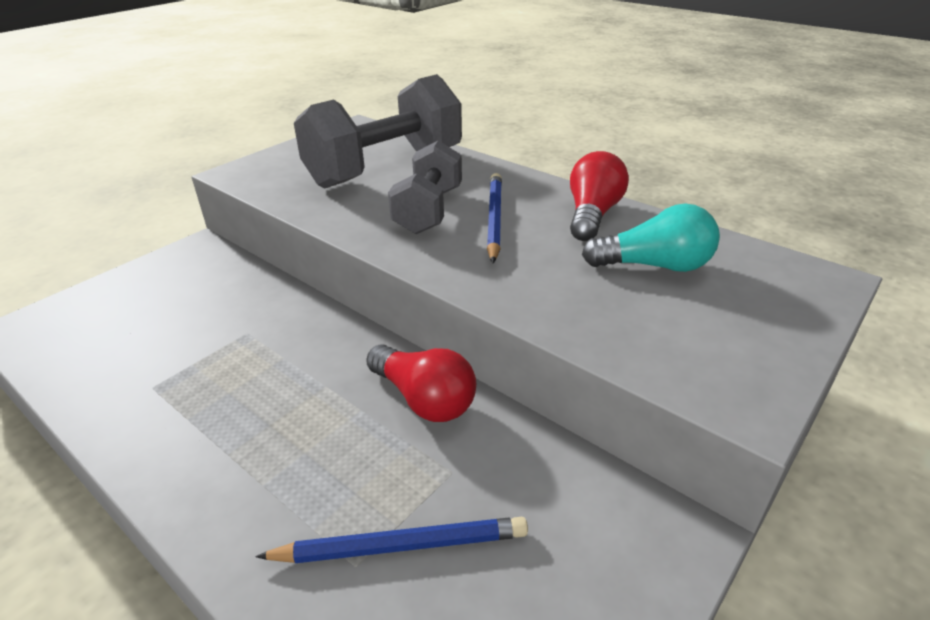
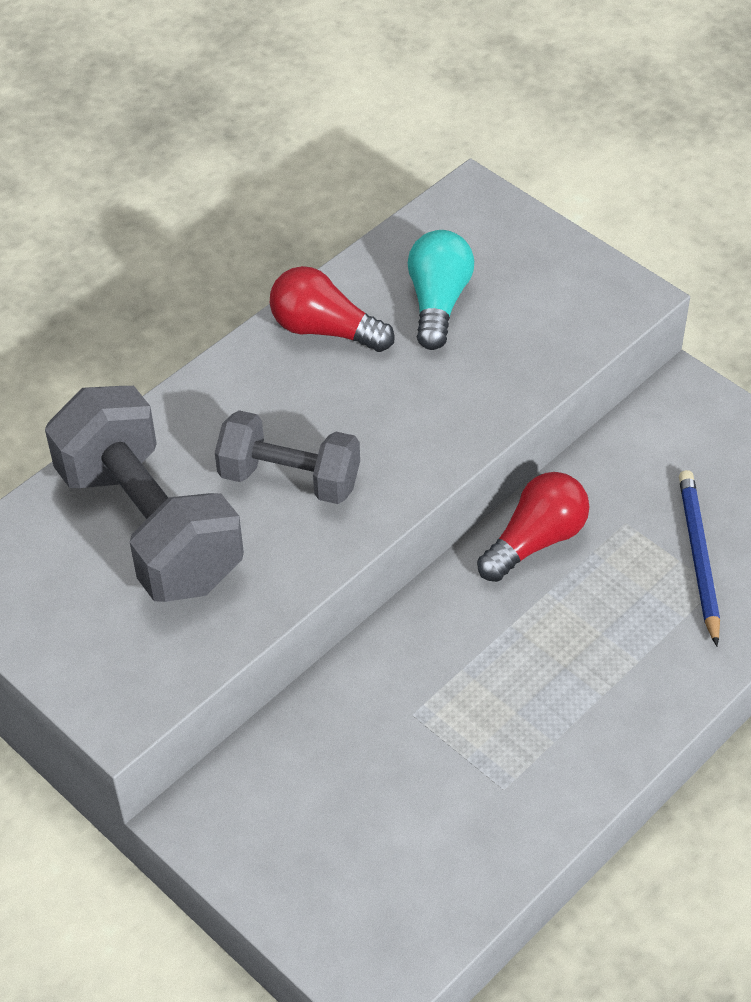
camera: 85 degrees left, 15 degrees up
blue pencil [487,173,502,263] -> none

